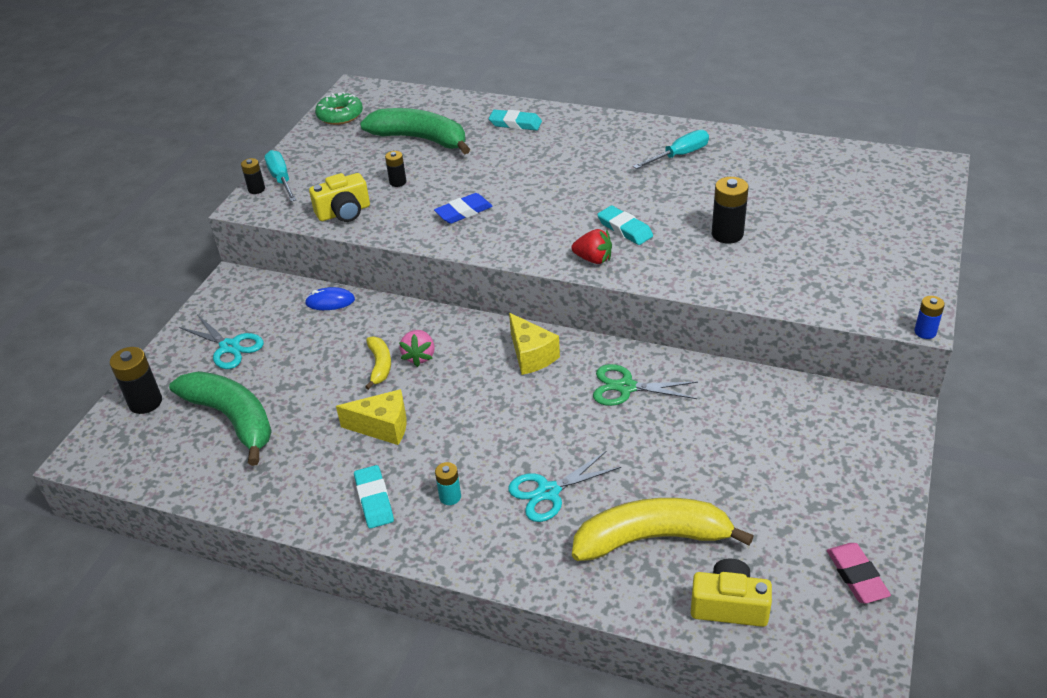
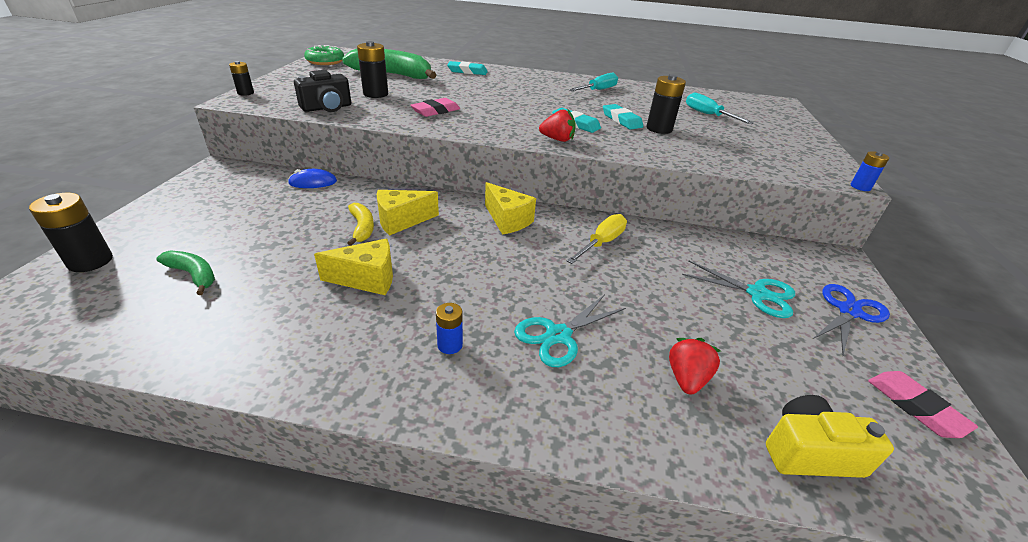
camera: 15 degrees left, 5 degrees down
green banana [169,371,272,466] -> green banana [156,250,215,295], size x0.50
turquoise scissors [179,314,264,369] -> turquoise scissors moved to [682,260,795,318]
turquoise screwdriver [265,150,296,202] -> turquoise screwdriver moved to [686,93,754,124]
yellow camera [309,173,370,222] -> black camera [294,70,351,112]
turquoise eraser [354,465,394,529] -> turquoise eraser moved to [603,104,643,130]
black battery [385,151,406,187] -> black battery [357,41,388,98], size x1.69
pink strawberry [399,330,435,367] -> yellow cheese [377,190,439,236]
blue eraser [434,193,493,224] -> pink eraser [410,98,460,117]
turquoise battery [435,462,461,505] -> blue battery [436,303,463,354]
yellow banana [572,498,754,561] -> red strawberry [669,338,721,395]
green scissors [593,364,698,406] -> yellow screwdriver [567,214,627,264]
none -> blue scissors [813,284,890,356]

